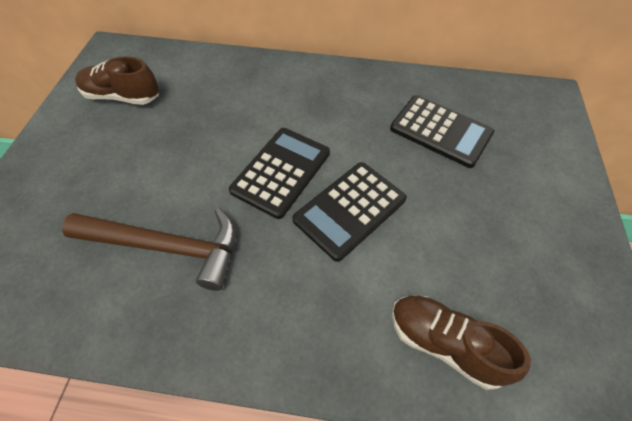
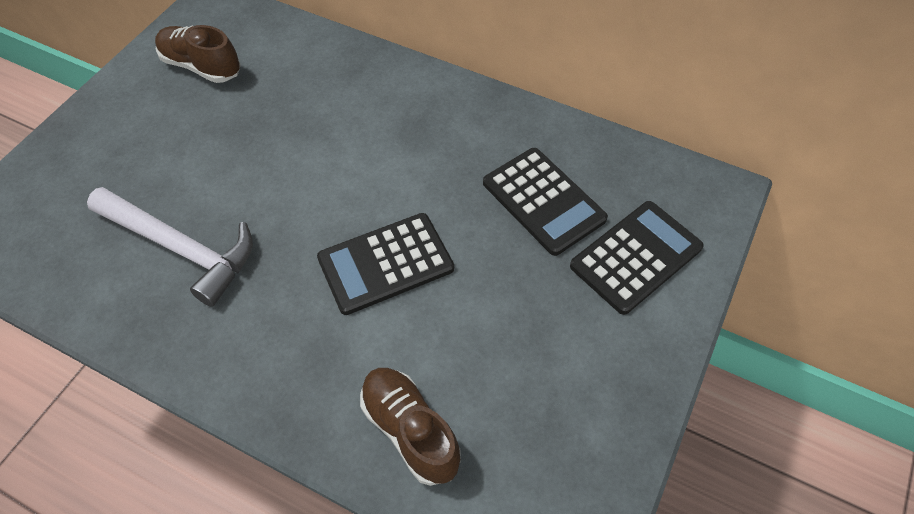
camera: 20 degrees right, 0 degrees up
brown hammer [62,208,236,291] -> white hammer [87,187,253,307]
black calculator [229,128,330,219] -> black calculator moved to [570,201,704,315]

